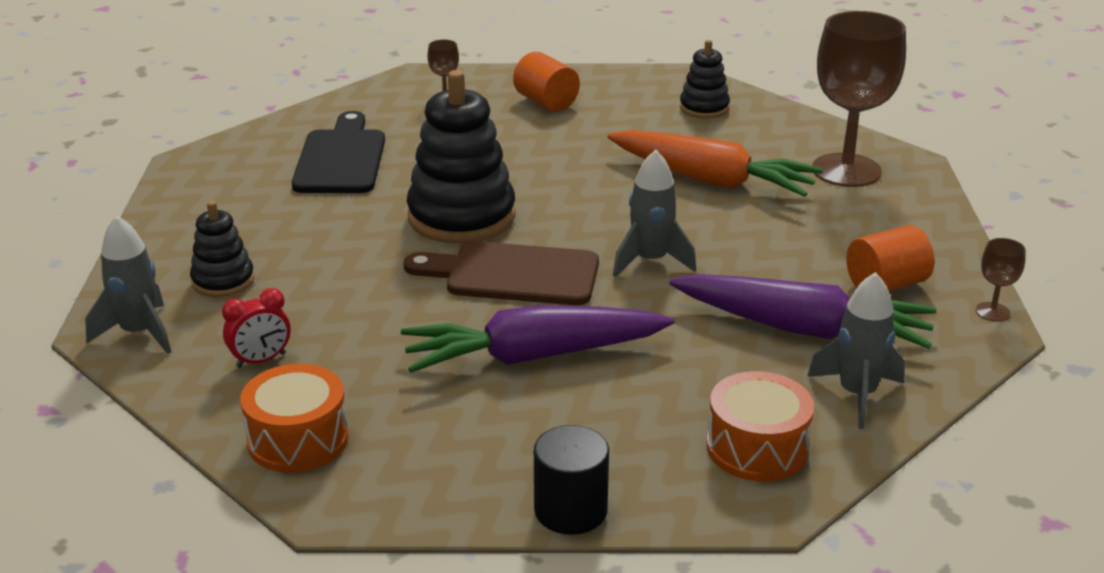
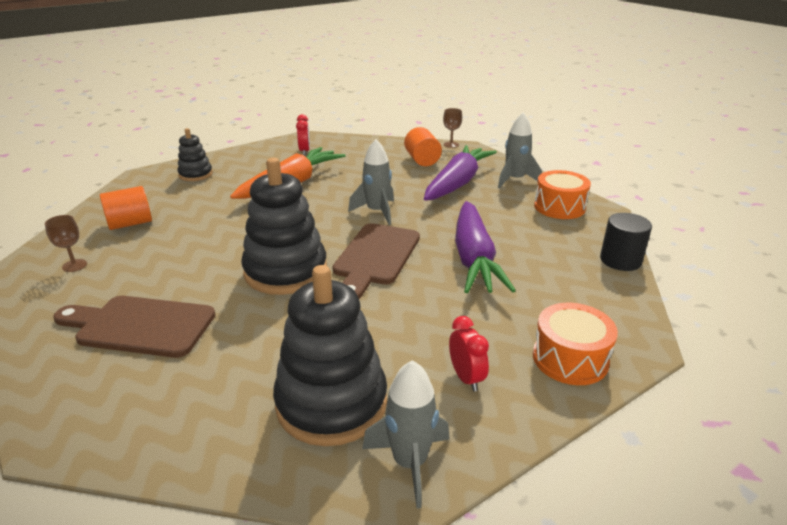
camera: 80 degrees left, 0 degrees up
black stacking toy [190,201,255,297] -> black stacking toy [273,265,387,446], size x1.88
black cutting board [292,111,385,193] -> brown cutting board [53,296,215,358]
brown goblet [812,11,906,187] -> red clock [296,115,310,155]

